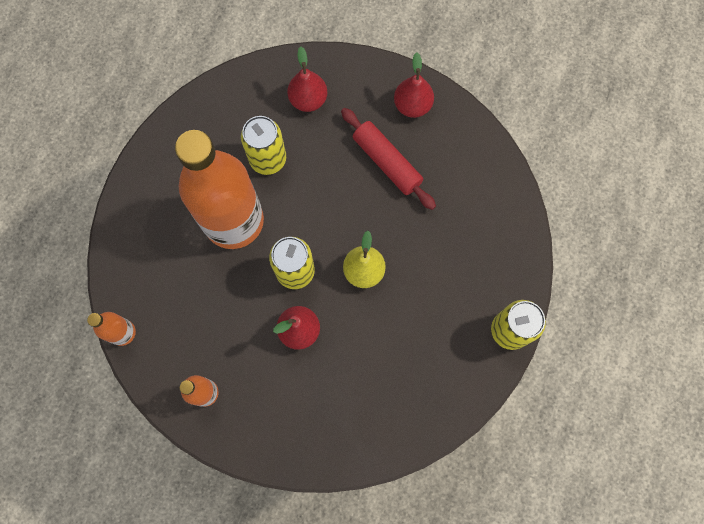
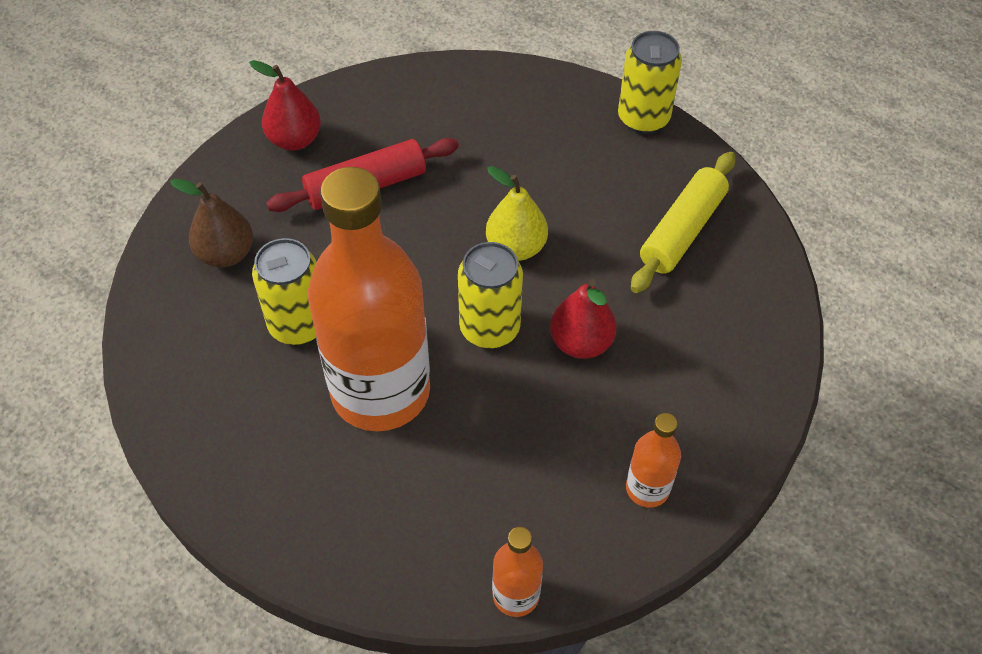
camera: 75 degrees left, 20 degrees down
red pear [287,47,327,112] -> brown pear [170,179,253,268]
none -> yellow rolling pin [631,152,736,293]

